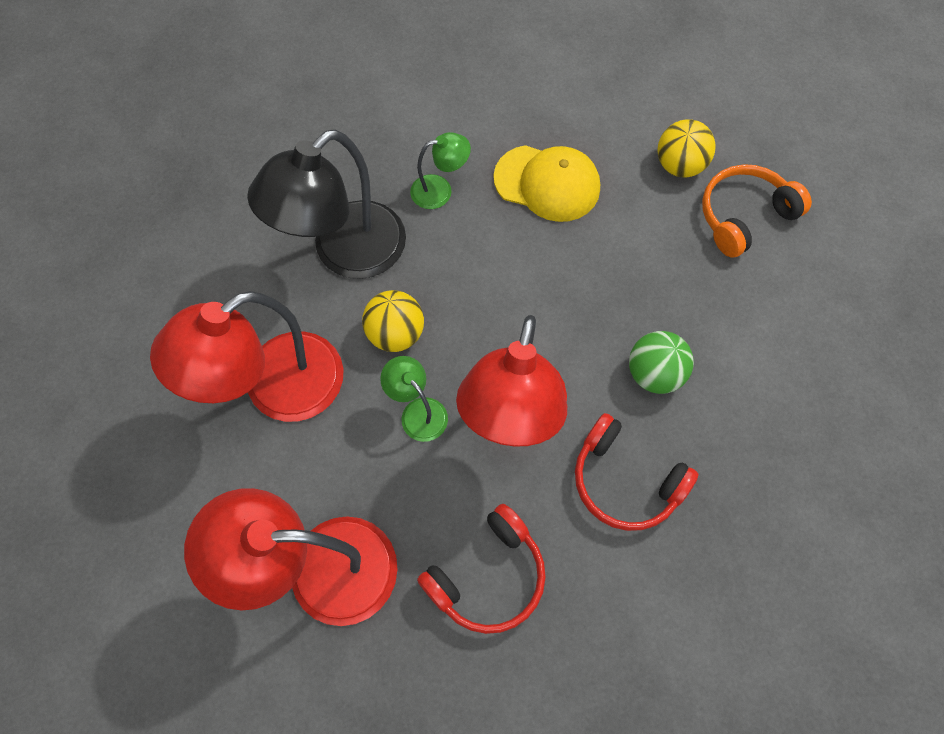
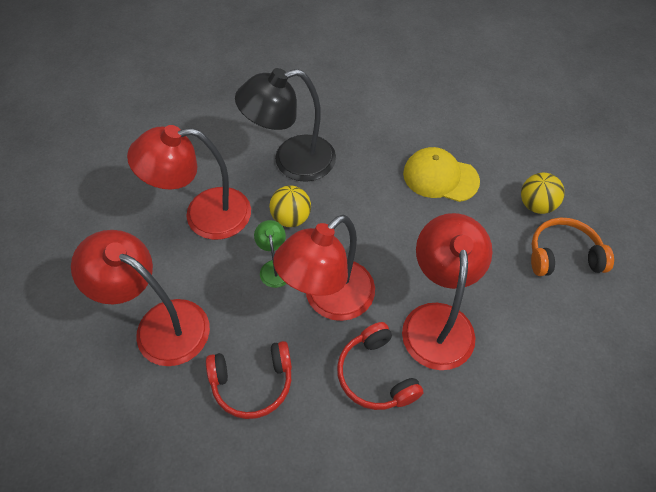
camera: 30 degrees right, 10 degrees down
green lamp [410,132,471,209] -> none
yellow cap [494,145,600,222] -> yellow cap turned 150 degrees clockwise [403,147,480,202]
green ball [629,331,694,394] -> red lamp [402,213,493,370]

